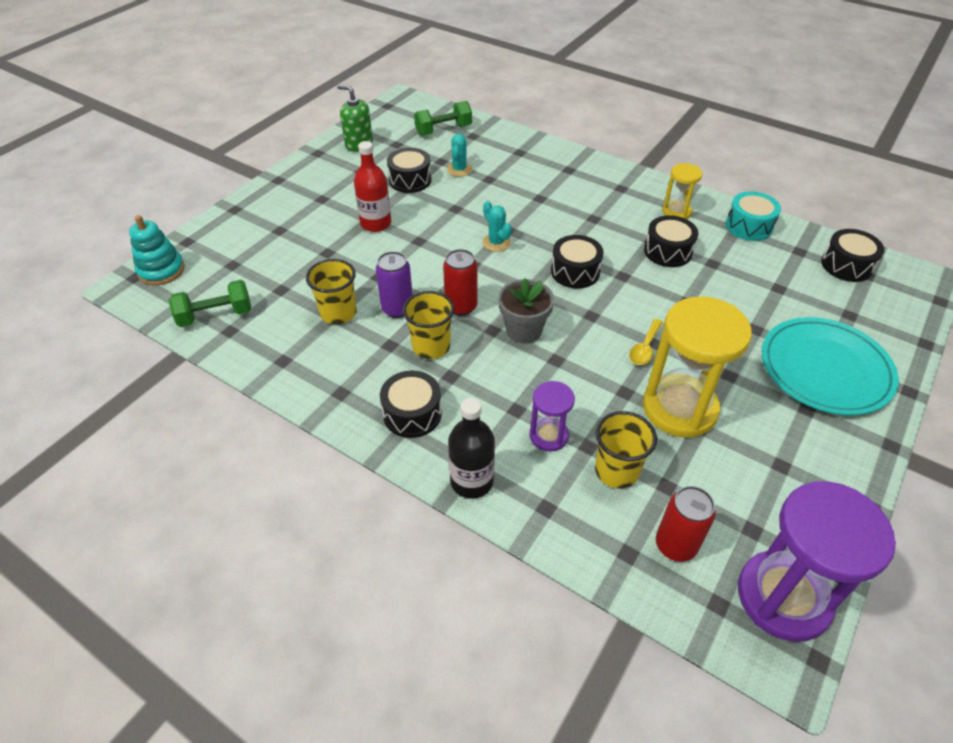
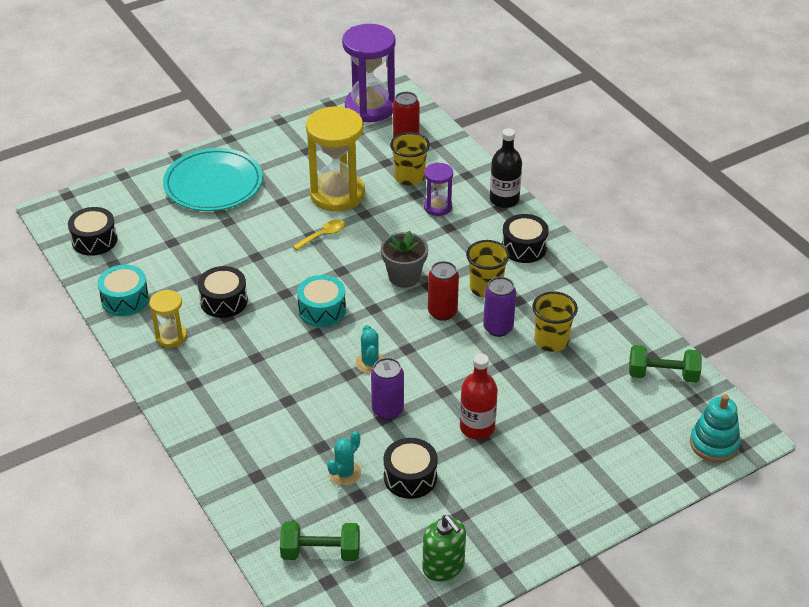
camera: 155 degrees left, 5 degrees down
black drum [551,235,604,288] -> turquoise drum [297,275,346,327]
none -> purple can [371,357,404,420]

